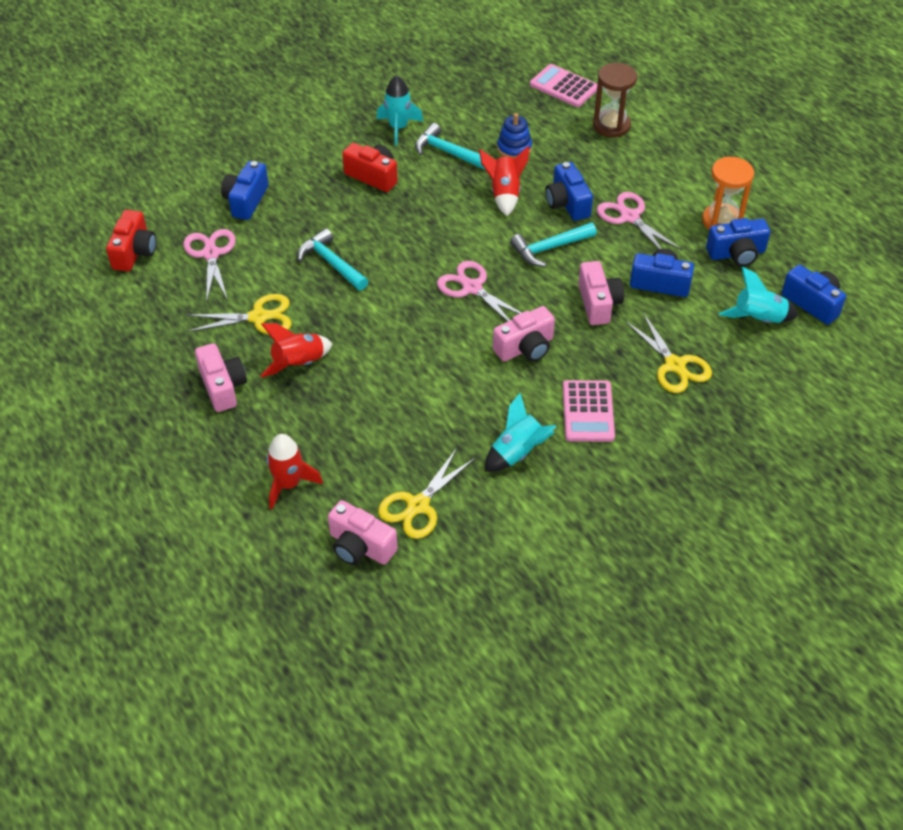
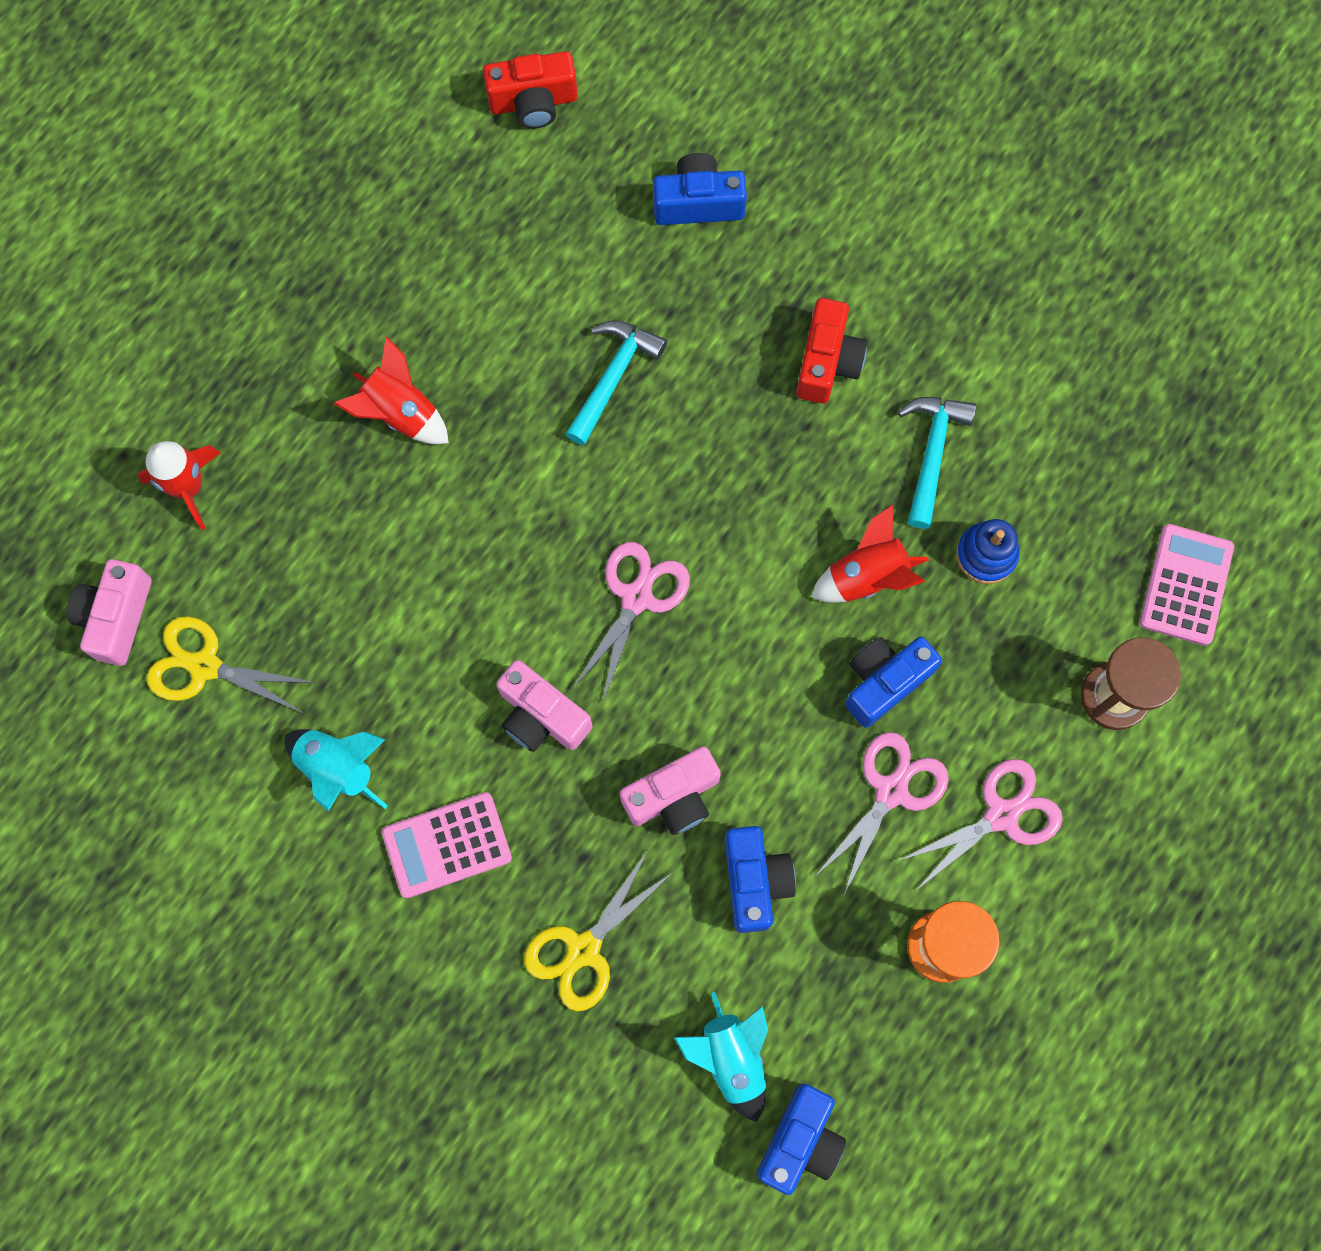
camera: 70 degrees right, 25 degrees up
pink scissors [183,229,236,302] -> pink scissors moved to [898,759,1063,889]
yellow scissors [186,294,292,335] -> none
pink camera [195,343,247,412] -> none
turquoise rocket [377,75,423,146] -> none
turquoise hammer [510,223,597,267] -> none
blue camera [706,218,770,266] -> none

